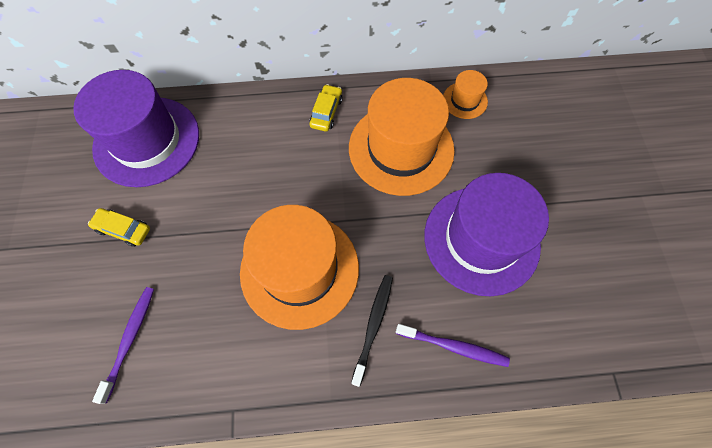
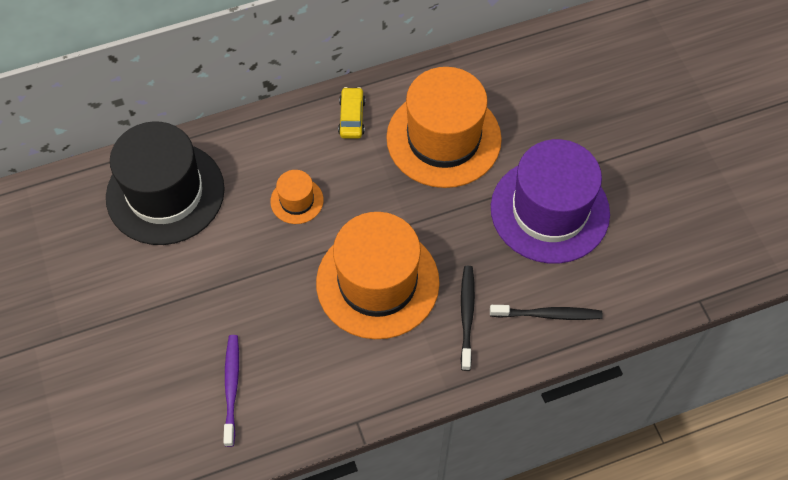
camera: 15 degrees left, 5 degrees down
purple hat [73,70,199,187] -> black hat [106,122,225,245]
yellow car [88,208,150,247] -> none
purple toothbrush [396,324,510,367] -> black toothbrush [490,305,603,320]
orange hat [443,70,488,119] -> orange hat moved to [270,170,324,224]

